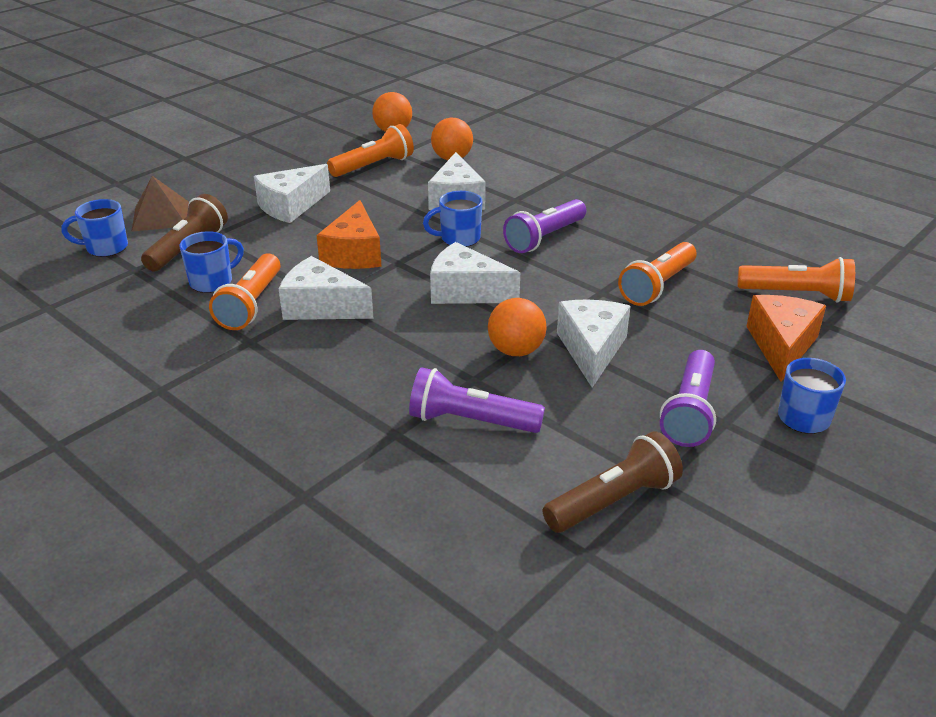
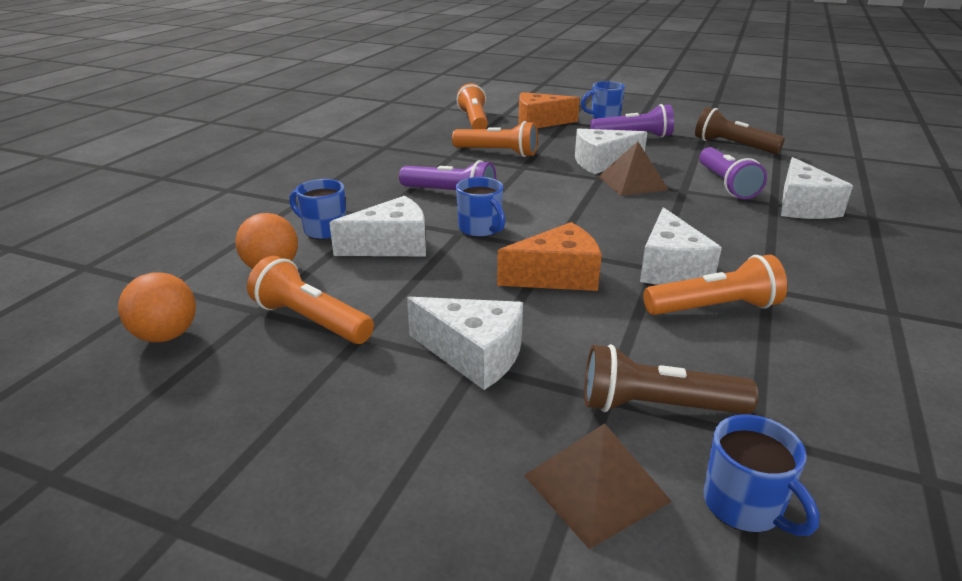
camera: 110 degrees left, 5 degrees down
blue mug [179,231,244,293] -> blue mug moved to [289,179,346,240]
white cheese [430,242,520,304] -> white cheese moved to [781,157,853,219]
orange ball [488,298,547,356] -> brown pyramid [598,142,669,196]

